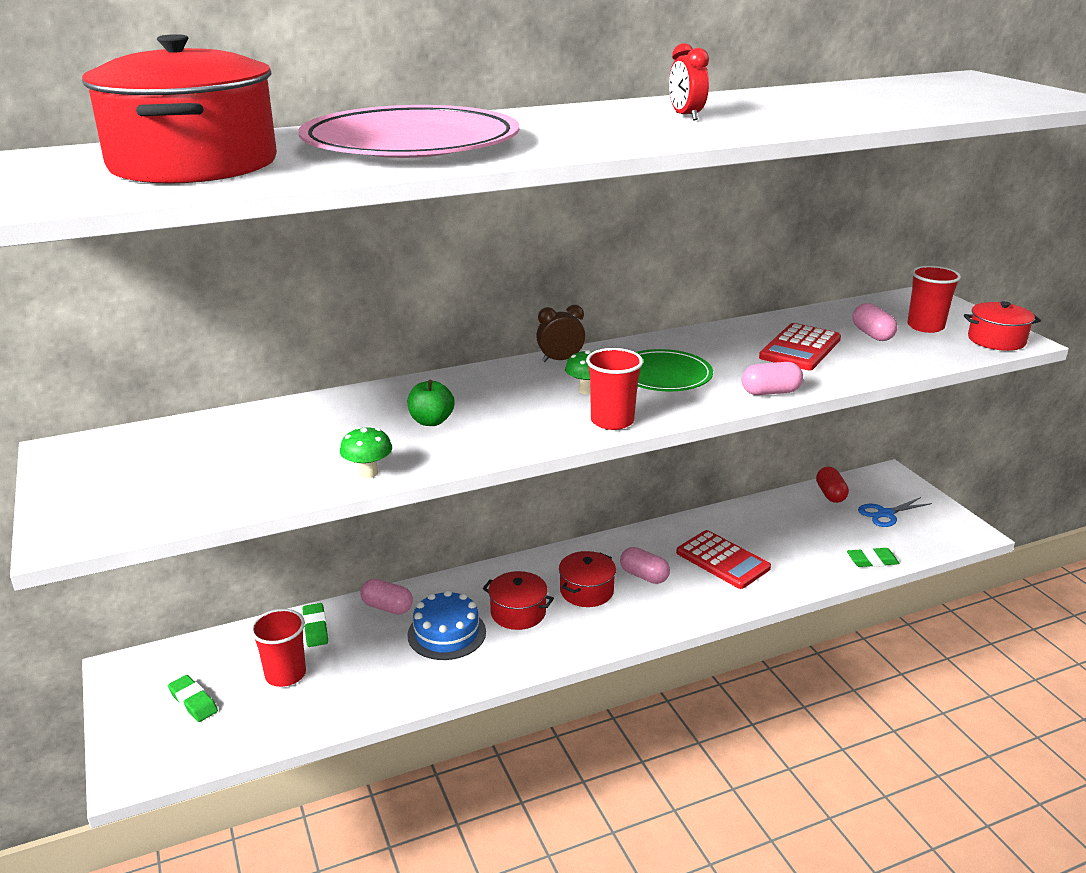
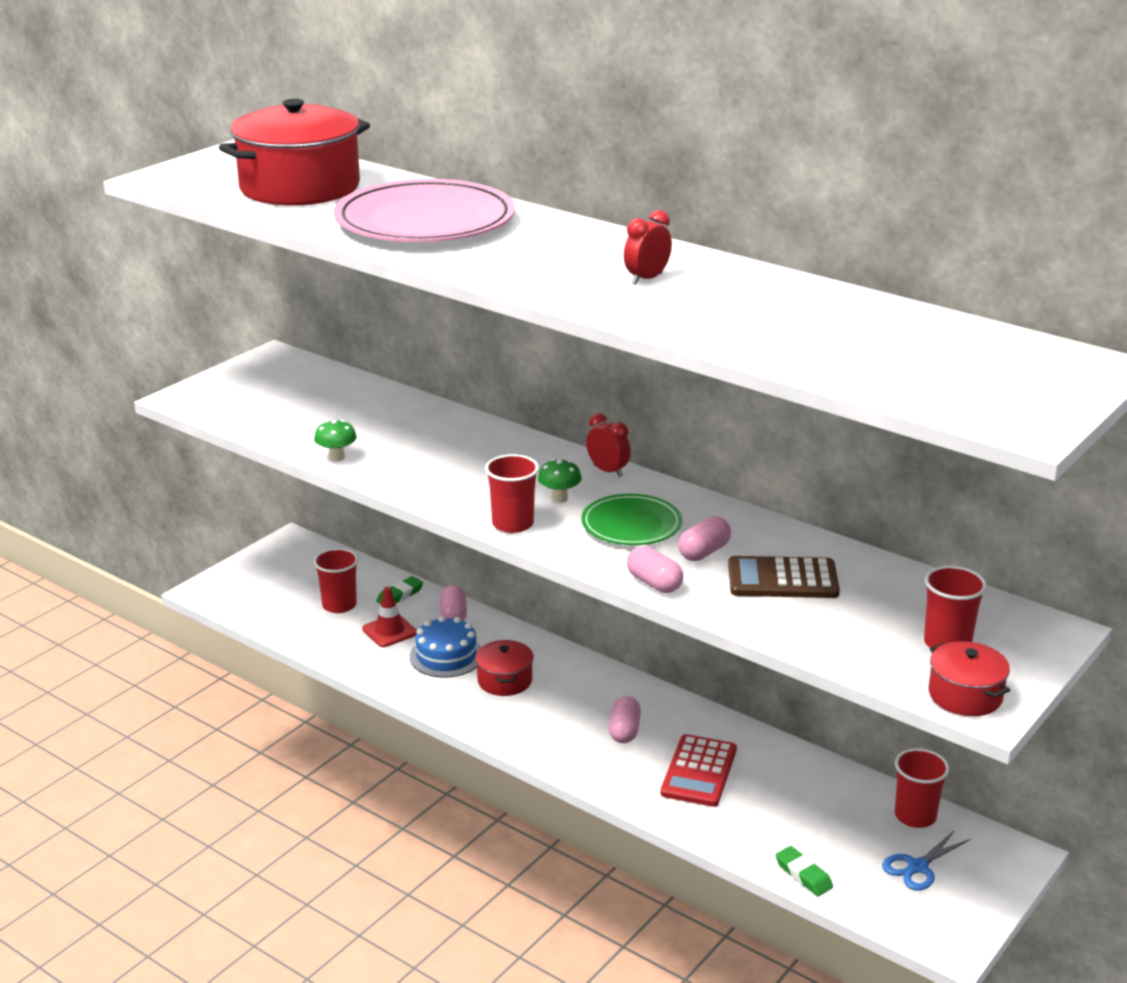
camera: 60 degrees right, 0 degrees up
green eraser [168,675,218,722] -> none
green apple [408,380,455,426] -> none
brown clock [536,305,585,362] -> red clock [586,413,631,477]
red pot [559,551,616,607] -> none
red calculator [759,323,841,370] -> brown calculator [728,556,840,598]
red capsule [816,467,849,503] -> red cup [895,748,950,828]
pink capsule [852,303,898,341] -> pink capsule moved to [678,516,731,561]
blue scissors [858,497,932,527] -> blue scissors turned 75 degrees counterclockwise [882,830,971,890]
none -> red traffic cone [362,587,417,647]

